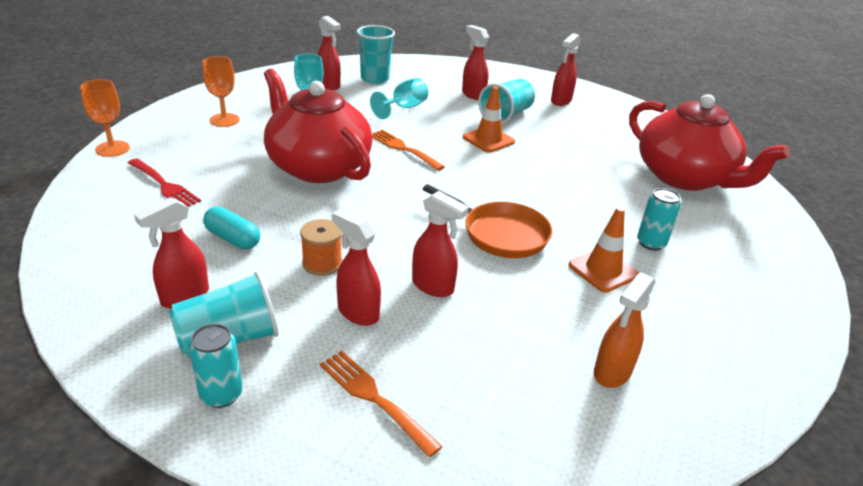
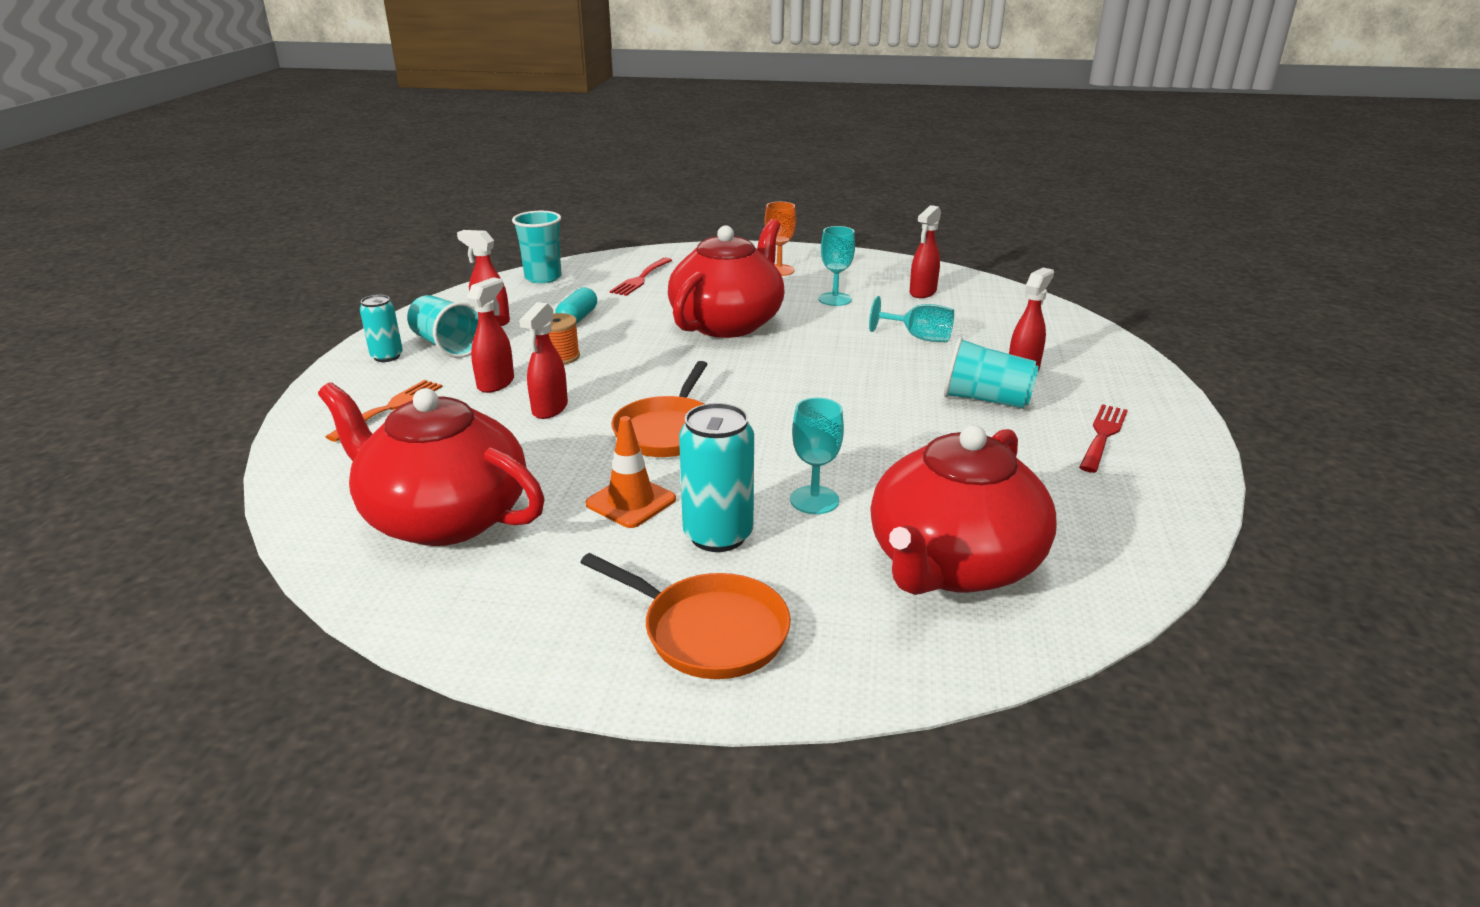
camera: 75 degrees right, 5 degrees down
orange goblet [80,79,130,157] -> none
turquoise cup [356,25,395,84] -> turquoise cup moved to [512,211,562,283]
orange fork [372,130,445,171] -> none
orange traffic cone [463,86,515,153] -> none
red spray bottle [551,33,581,106] -> red fork [1079,404,1128,473]
orange spray bottle [594,272,655,388] -> red teapot [318,382,545,546]
turquoise can [637,188,681,251] -> turquoise can [679,403,754,552], size x1.61
none -> orange pan [580,553,791,679]
none -> turquoise goblet [790,398,844,514]

